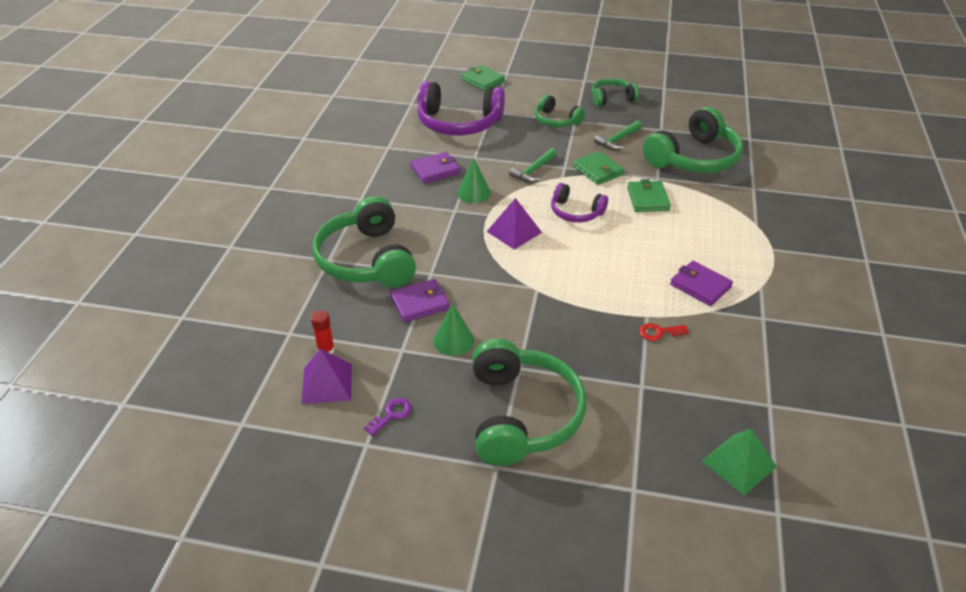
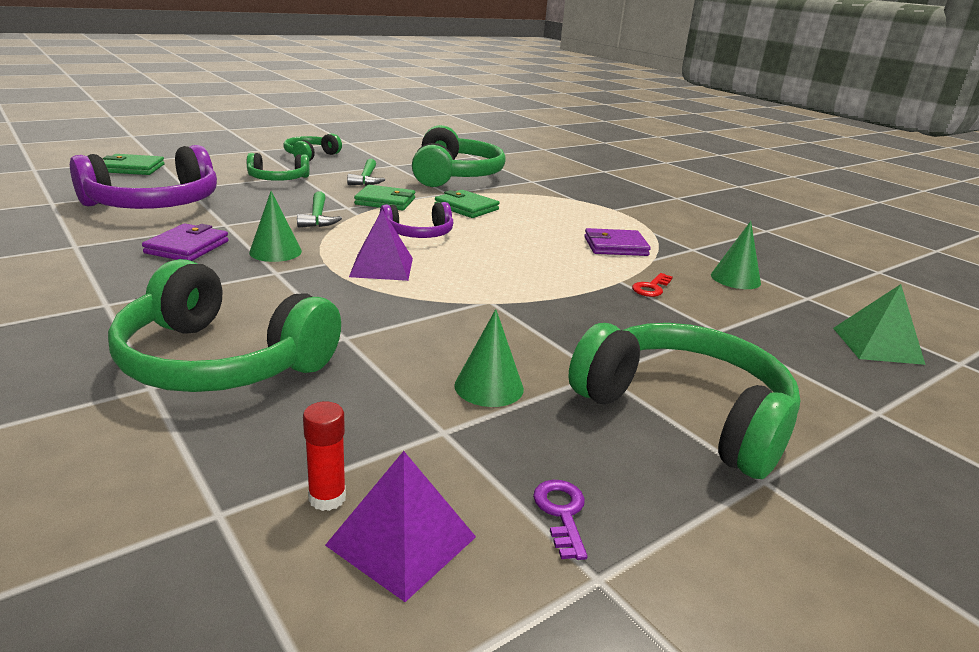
camera: 50 degrees left, 15 degrees down
purple wallet [390,279,450,322] -> none
none -> green cone [711,221,761,289]

